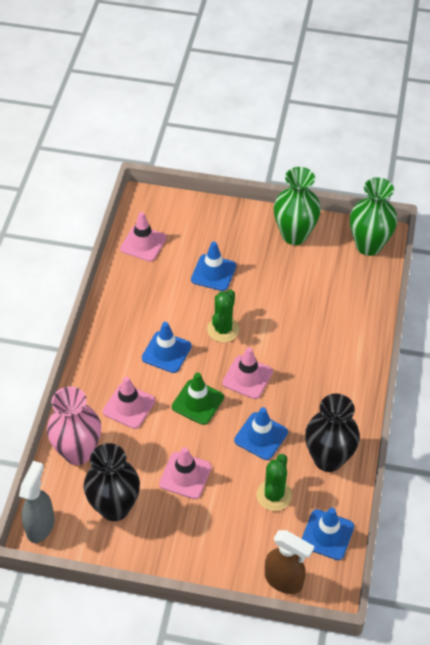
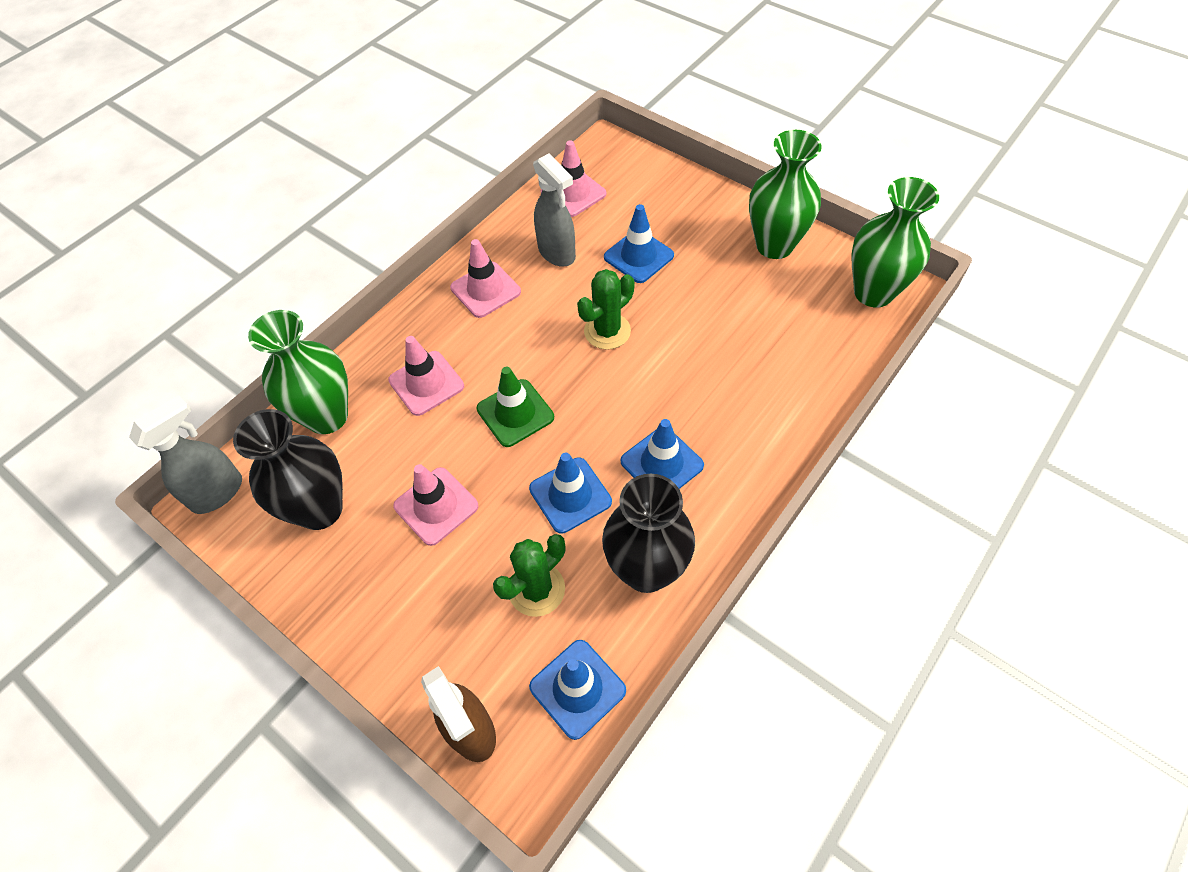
camera: 30 degrees right, 5 degrees up
pink vase [47,386,101,465] -> green vase [248,310,348,434]
blue traffic cone [142,322,192,373] -> blue traffic cone moved to [621,419,704,489]
pink traffic cone [222,347,273,399] -> pink traffic cone moved to [450,239,521,318]
none -> grey spray bottle [533,153,576,267]

